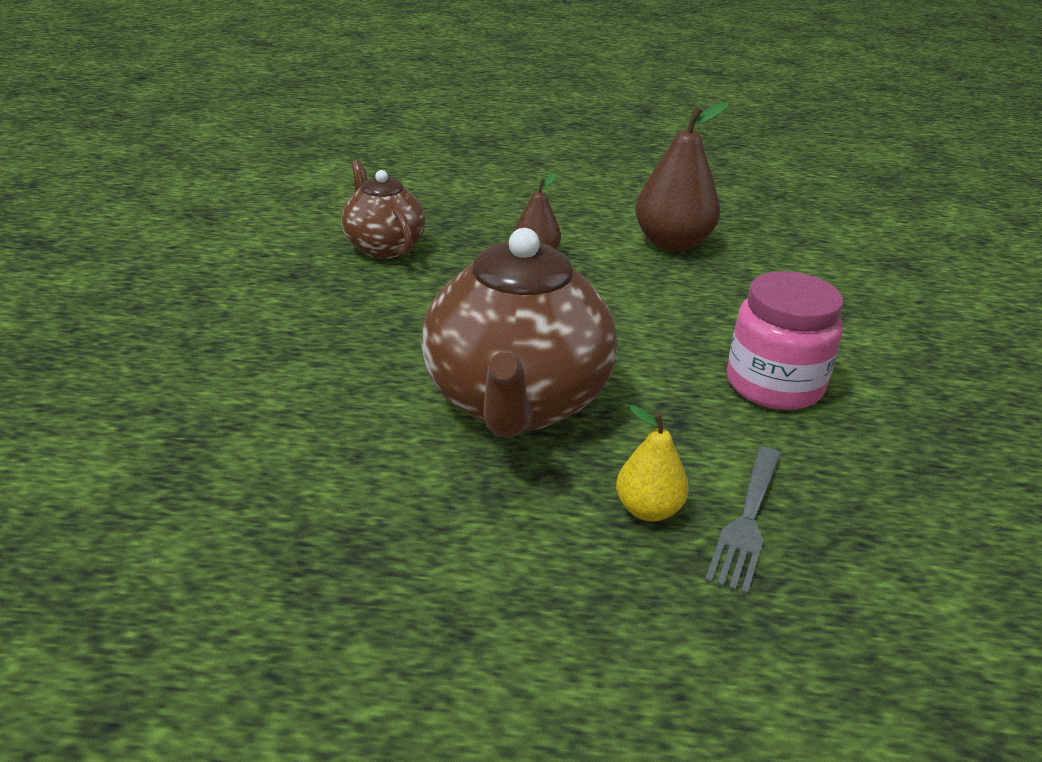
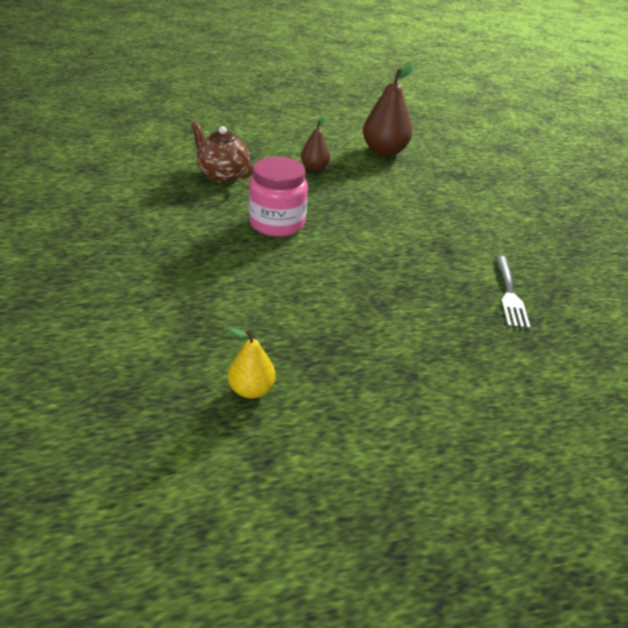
camera: 20 degrees left, 5 degrees up
brown teapot [421,228,617,438] -> none
yellow pear [616,405,689,521] -> yellow pear moved to [228,327,276,399]
pink jar [727,271,844,410] -> pink jar moved to [249,157,308,237]

